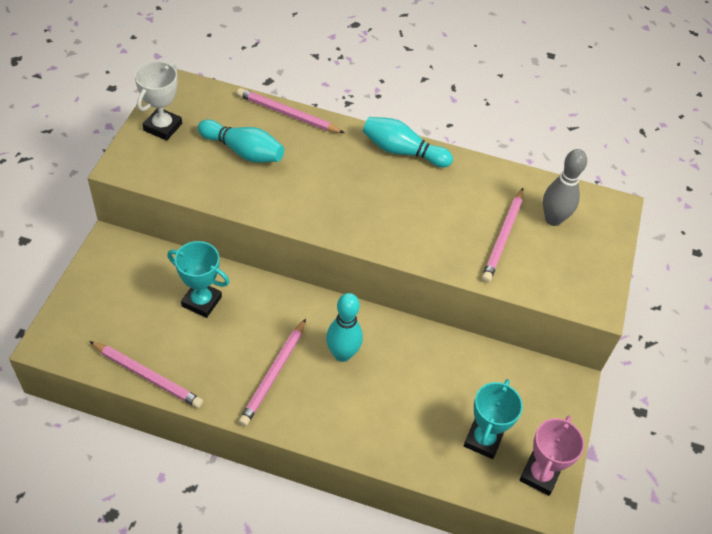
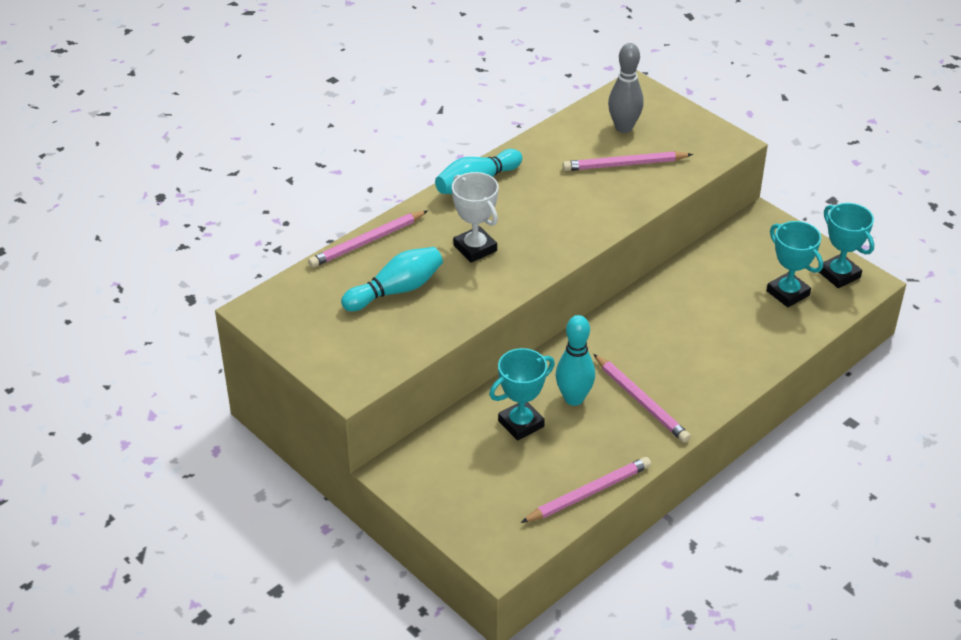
camera: 55 degrees left, 10 degrees down
white trophy [135,61,182,141] -> white trophy moved to [452,172,499,263]
turquoise bowling pin [326,293,363,362] -> turquoise bowling pin moved to [556,315,595,406]
pink pencil [482,188,523,283] -> pink pencil turned 120 degrees clockwise [563,151,693,171]
pink trophy [519,416,584,496] -> turquoise trophy [819,203,874,288]

